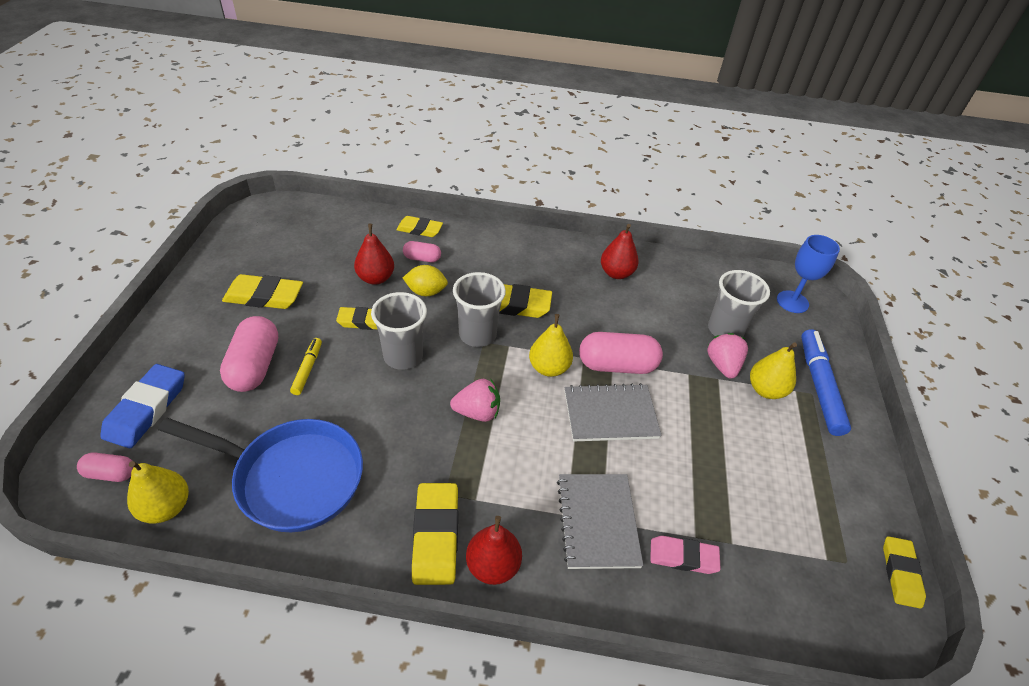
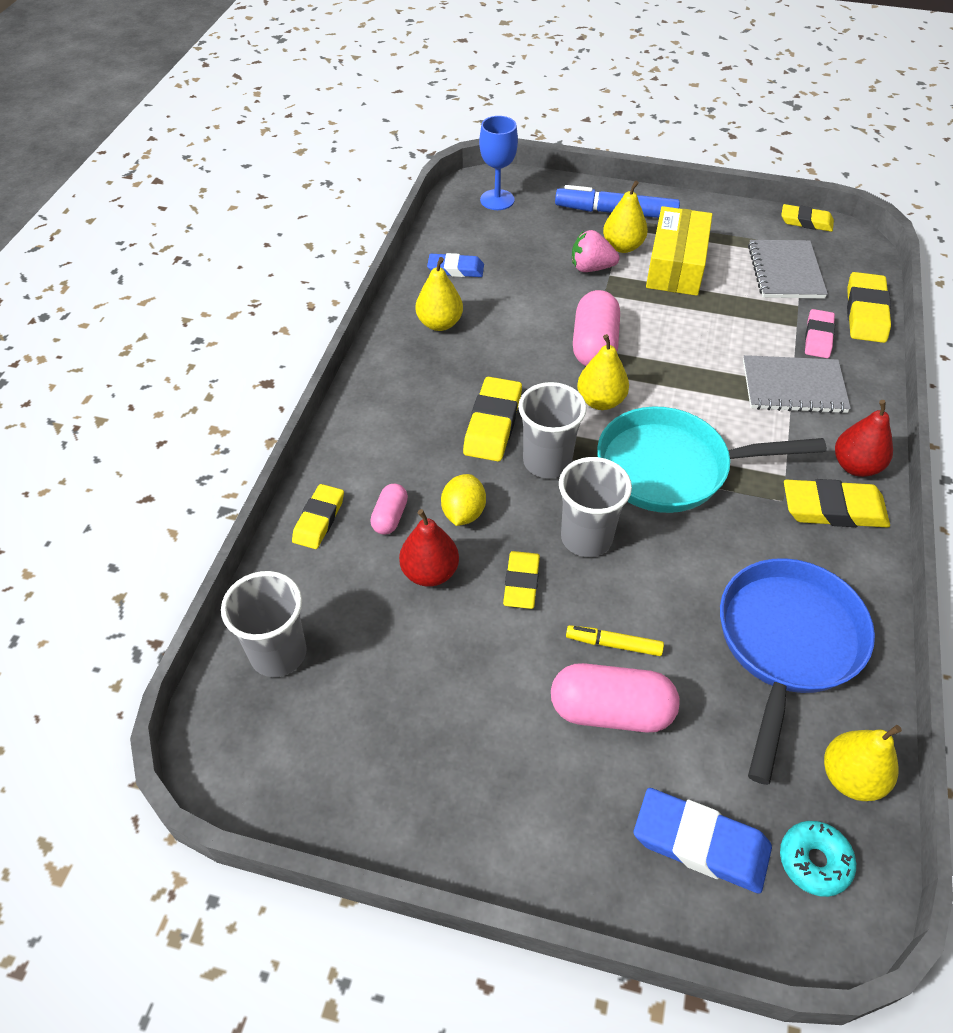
camera: 80 degrees left, 5 degrees up
pink capsule [77,452,134,482] -> turquoise donut [780,821,856,897]
yellow eraser [222,274,303,309] -> yellow eraser moved to [847,272,891,343]
pink strawberry [450,379,500,422] -> turquoise pan [597,406,827,513]
grey notebook [565,383,662,441] -> grey notebook moved to [748,240,828,298]
red pear [601,224,639,279] -> yellow pear [415,257,463,331]
grey cup [708,270,770,337] -> grey cup moved to [221,571,307,677]
none -> blue eraser [427,253,484,277]
none -> yellow box [646,206,712,296]

